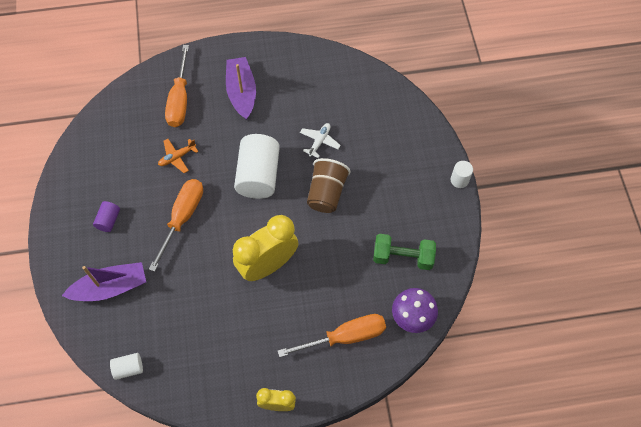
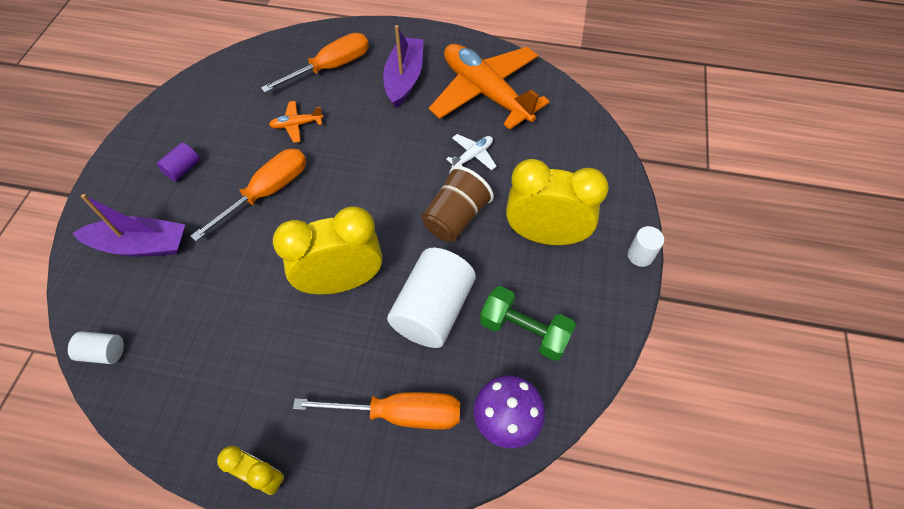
camera: 20 degrees right, 5 degrees down
orange screwdriver [165,45,189,127] -> orange screwdriver turned 150 degrees counterclockwise [261,33,369,93]
white cylinder [234,134,280,199] -> white cylinder moved to [387,248,476,348]
none -> orange plane [429,44,550,130]
none -> yellow clock [506,159,609,245]

